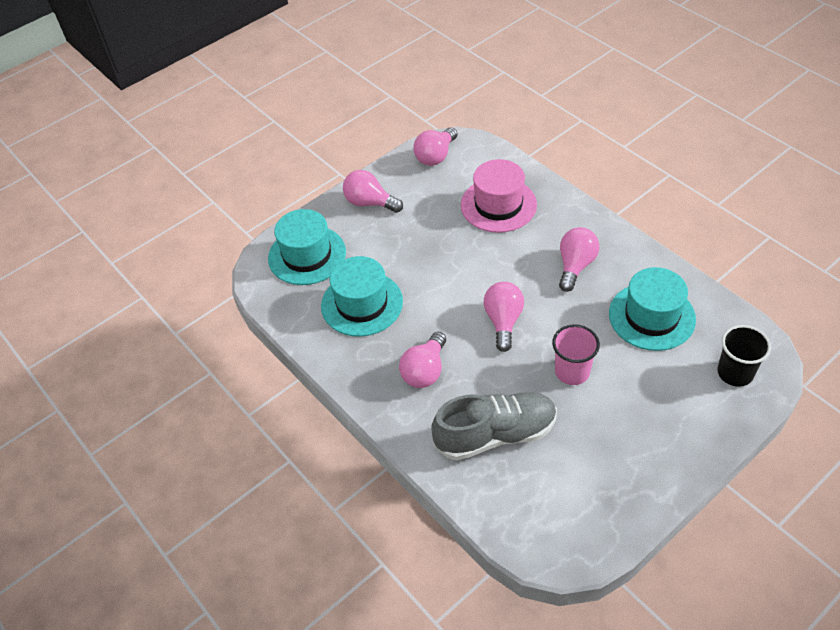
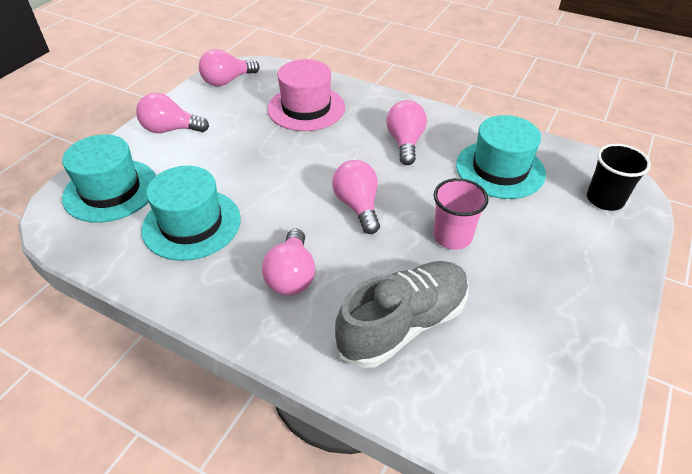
camera: 25 degrees left, 5 degrees down
pink light bulb [414,127,458,166] -> pink light bulb turned 45 degrees clockwise [199,49,259,86]

